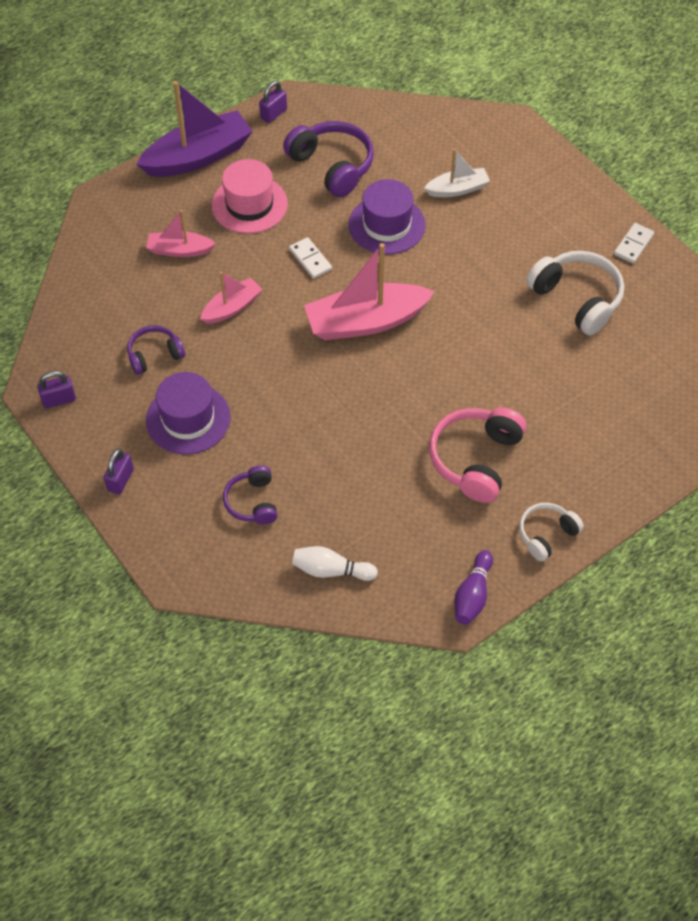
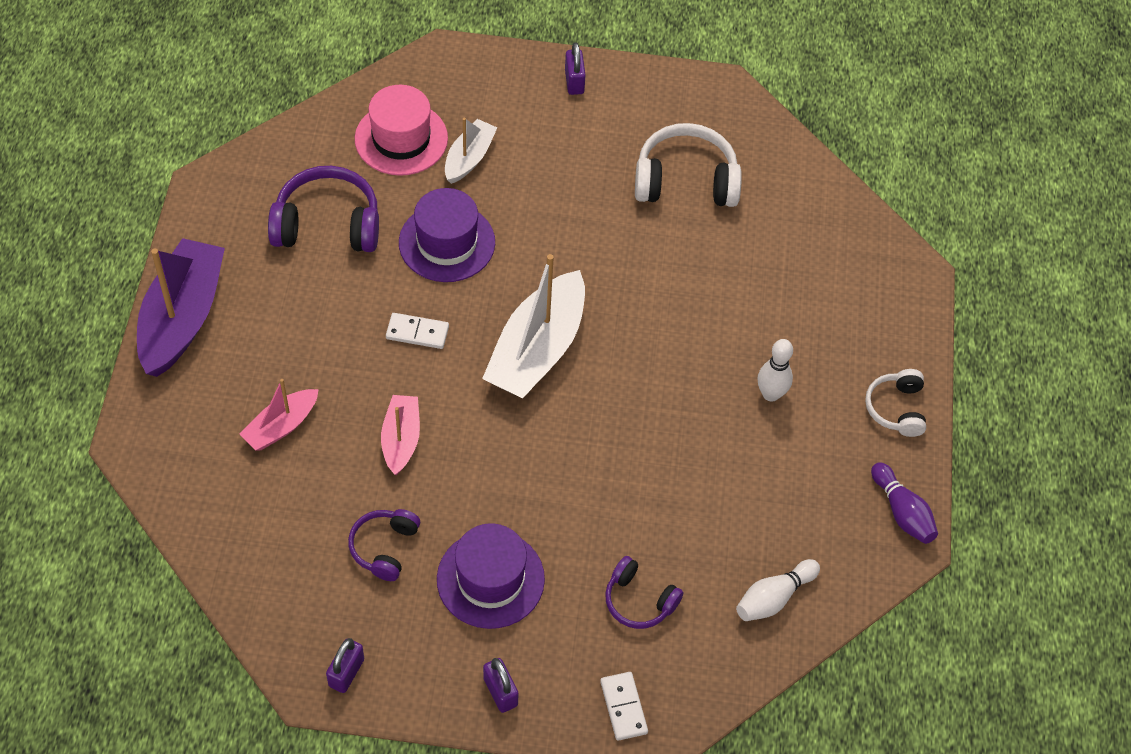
camera: 50 degrees left, 0 degrees up
pink hat [212,159,288,234] -> pink hat moved to [355,85,448,176]
purple padlock [259,81,287,123] -> purple padlock moved to [565,42,586,95]
pink boat [304,243,435,340] -> white boat [482,254,585,398]
pink headphones [429,407,526,503] -> white bowling pin [758,339,793,401]
white domino [614,223,654,264] -> white domino moved to [600,672,648,741]

